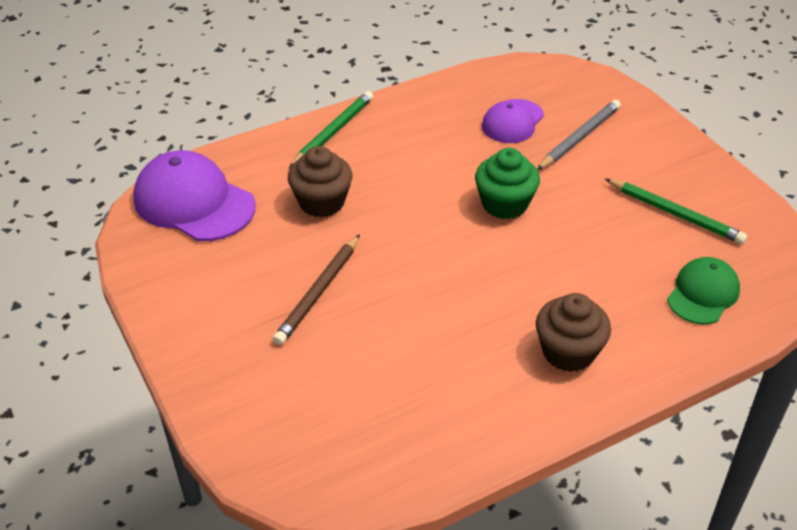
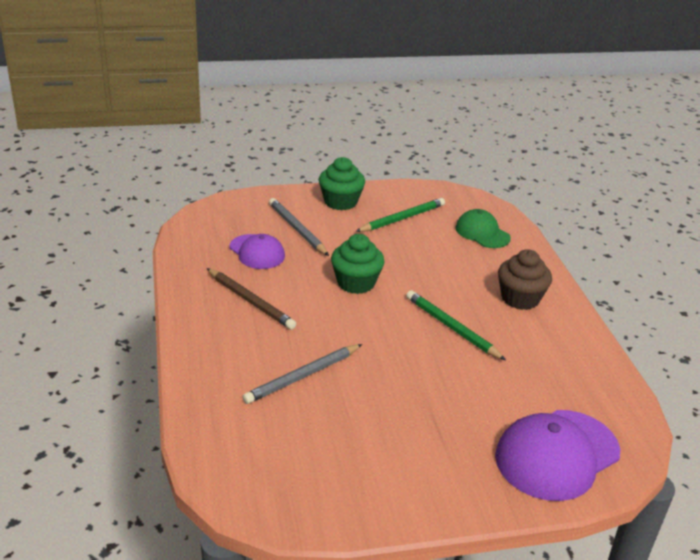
camera: 75 degrees left, 10 degrees down
purple cap [133,150,256,241] -> purple cap moved to [495,410,620,501]
brown pencil [273,234,360,345] -> brown pencil moved to [207,268,296,330]
brown cupcake [288,146,352,218] -> grey pencil [243,344,362,404]
green pencil [289,91,373,168] -> green pencil moved to [406,290,506,360]
none -> green cupcake [319,157,365,210]

